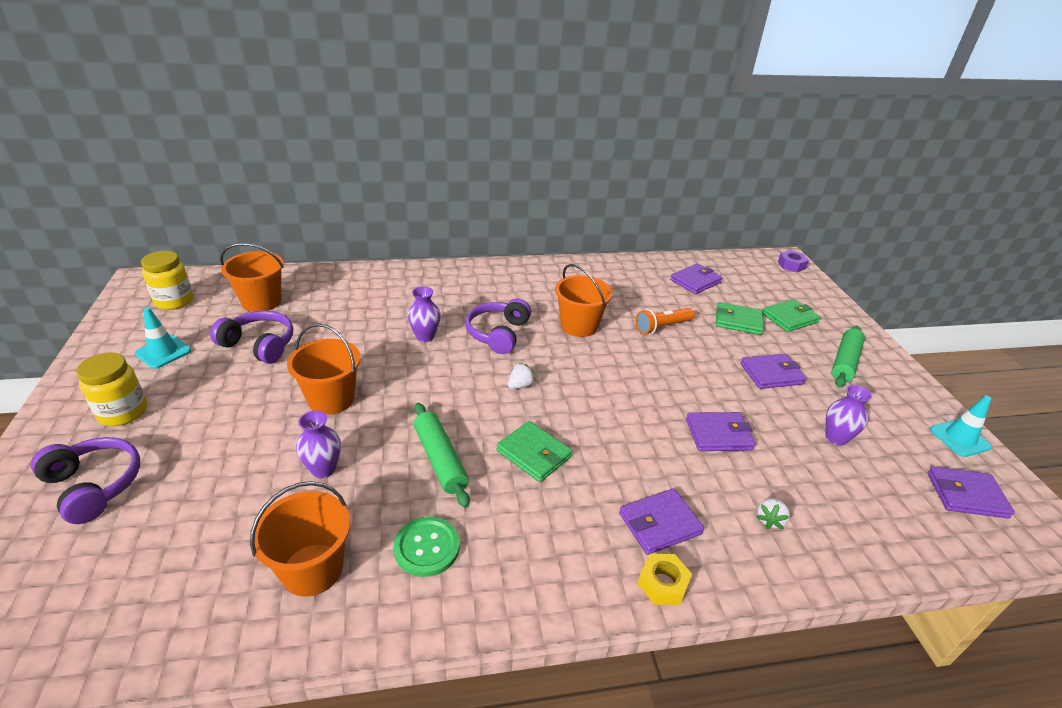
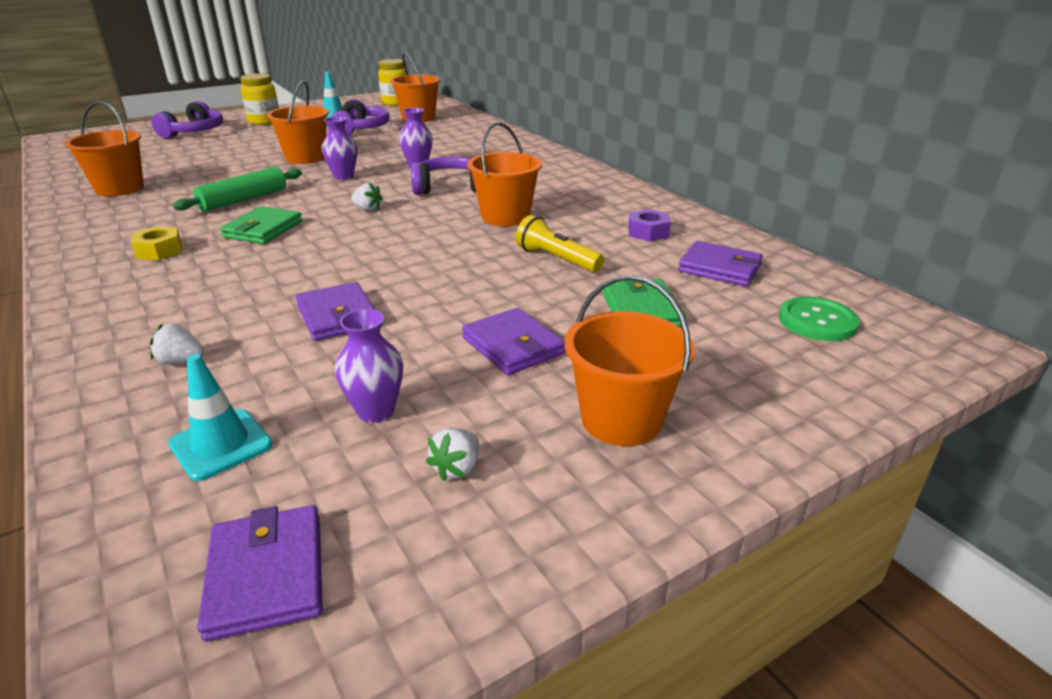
camera: 70 degrees right, 5 degrees down
purple vase [296,411,341,478] -> purple vase moved to [322,117,358,180]
green button [394,517,460,577] -> green button moved to [779,297,860,341]
purple wallet [619,489,704,555] -> none
orange flashlight [636,308,695,334] -> yellow flashlight [516,215,604,272]
yellow nut [638,554,692,605] -> yellow nut moved to [131,226,182,260]
green wallet [763,299,821,332] -> none
purple nut [778,250,809,272] -> purple nut moved to [628,209,671,242]
green rolling pin [831,325,865,388] -> orange bucket [565,275,694,446]
turquoise traffic cone [930,395,992,457] -> turquoise traffic cone moved to [168,354,273,481]
none -> white strawberry [426,428,479,481]

